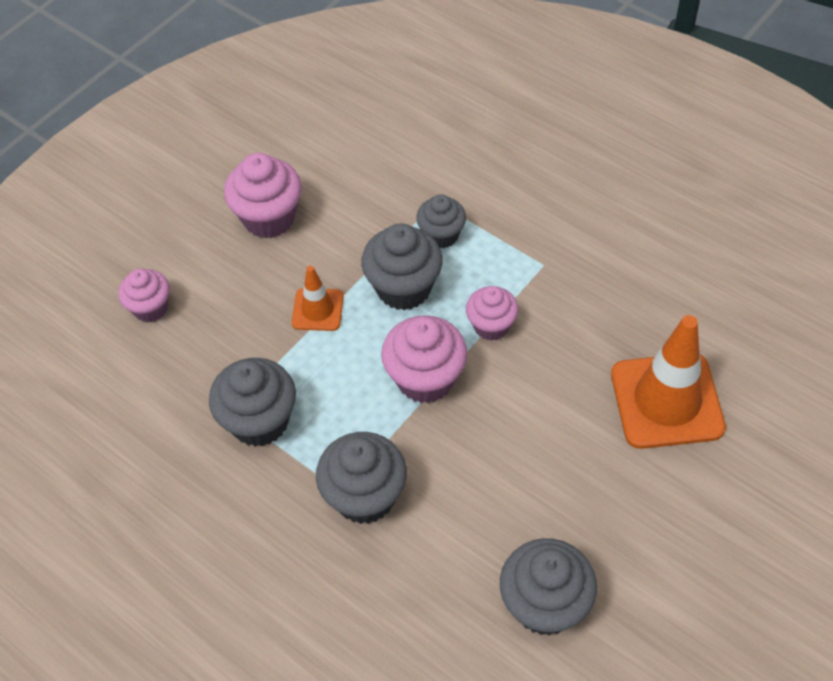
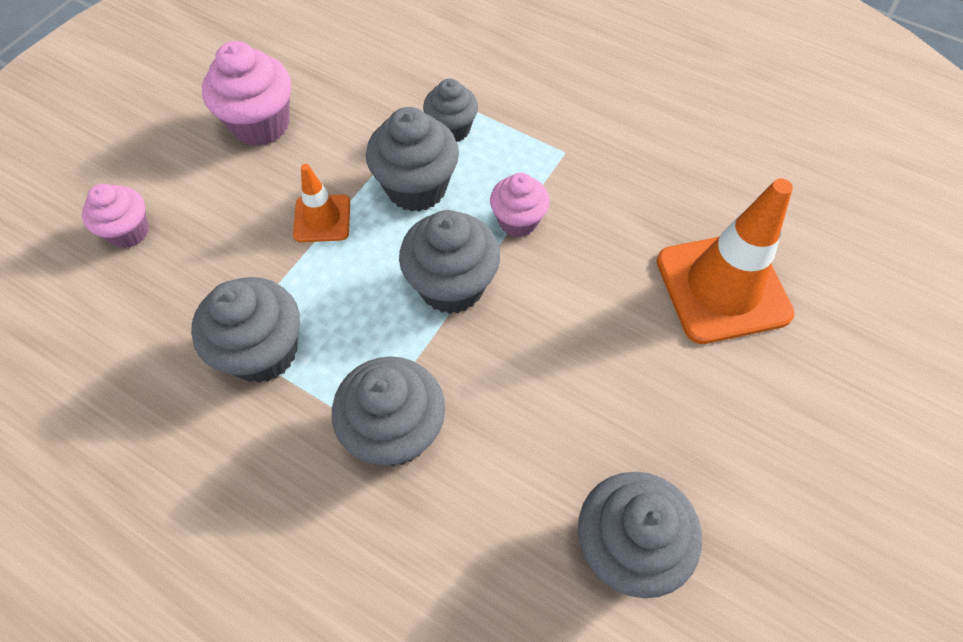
camera: 10 degrees left, 5 degrees up
pink cupcake [381,315,467,403] -> grey cupcake [399,210,500,314]

